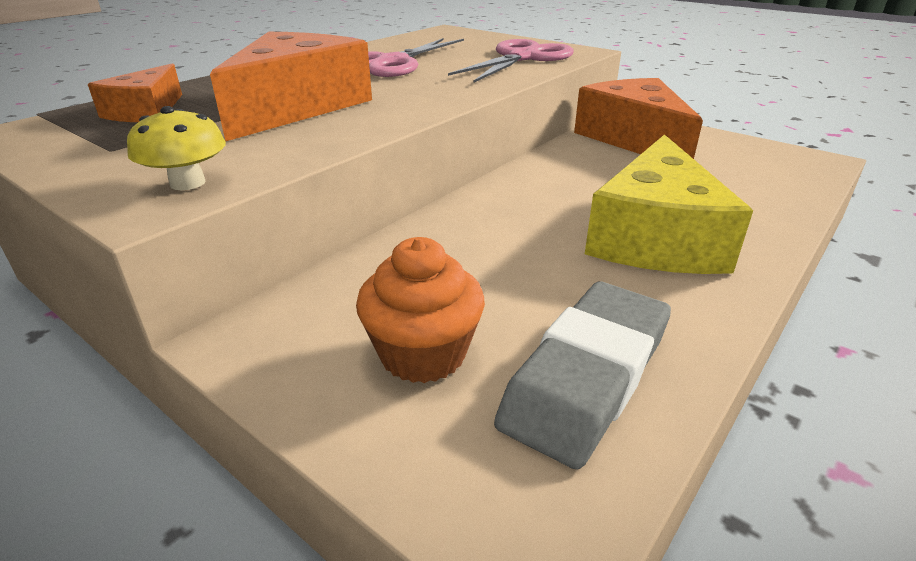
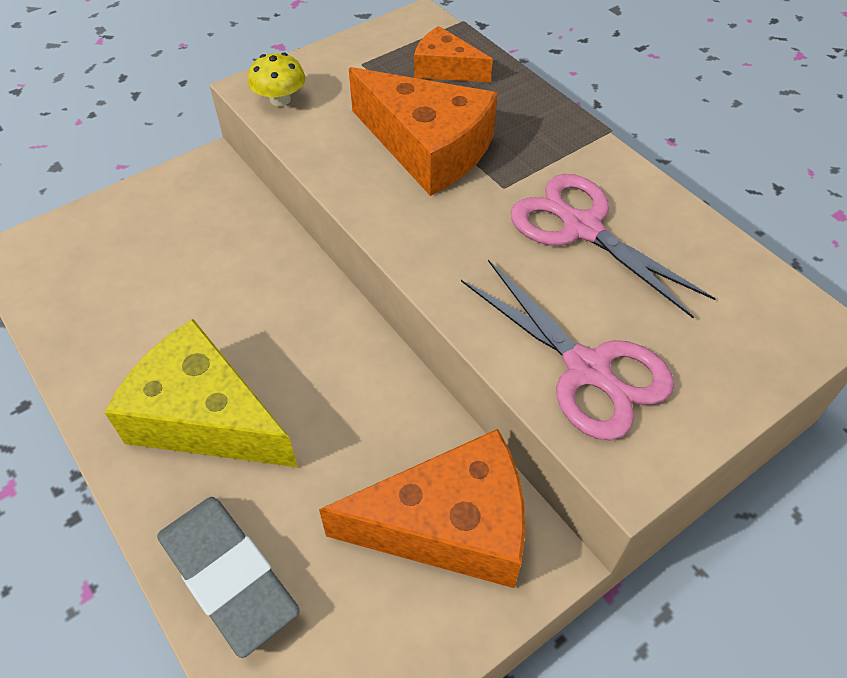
camera: 105 degrees right, 20 degrees up
orange cupcake [356,237,485,383] -> none
grey eraser [494,281,671,469] -> grey eraser moved to [157,497,300,658]

